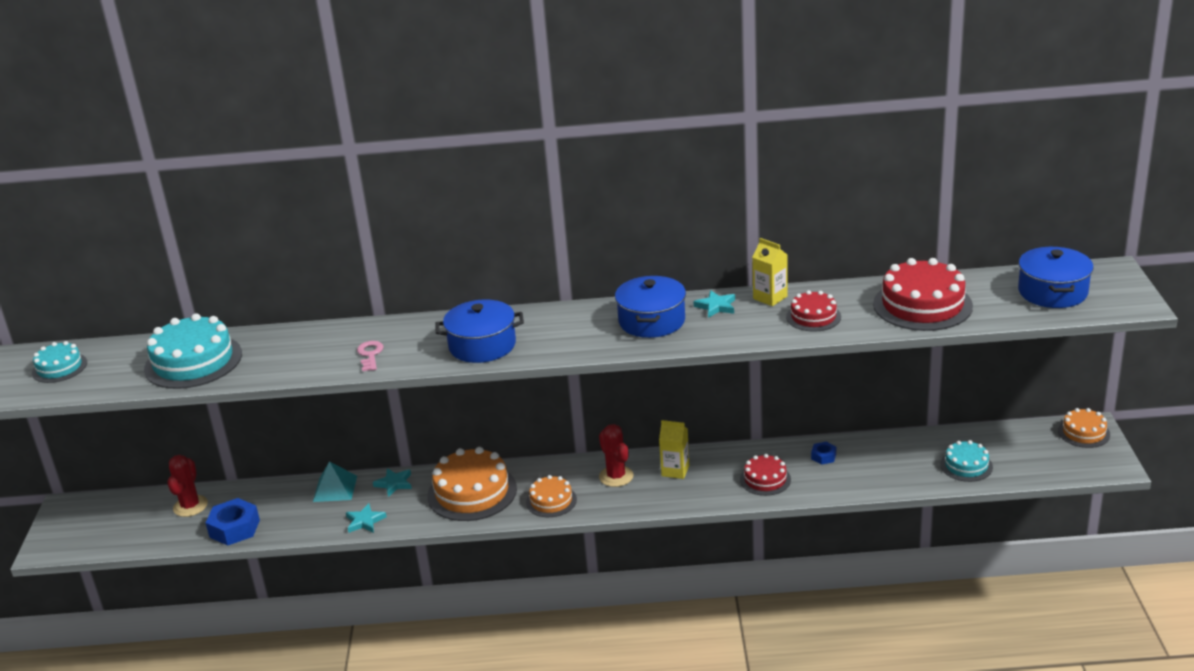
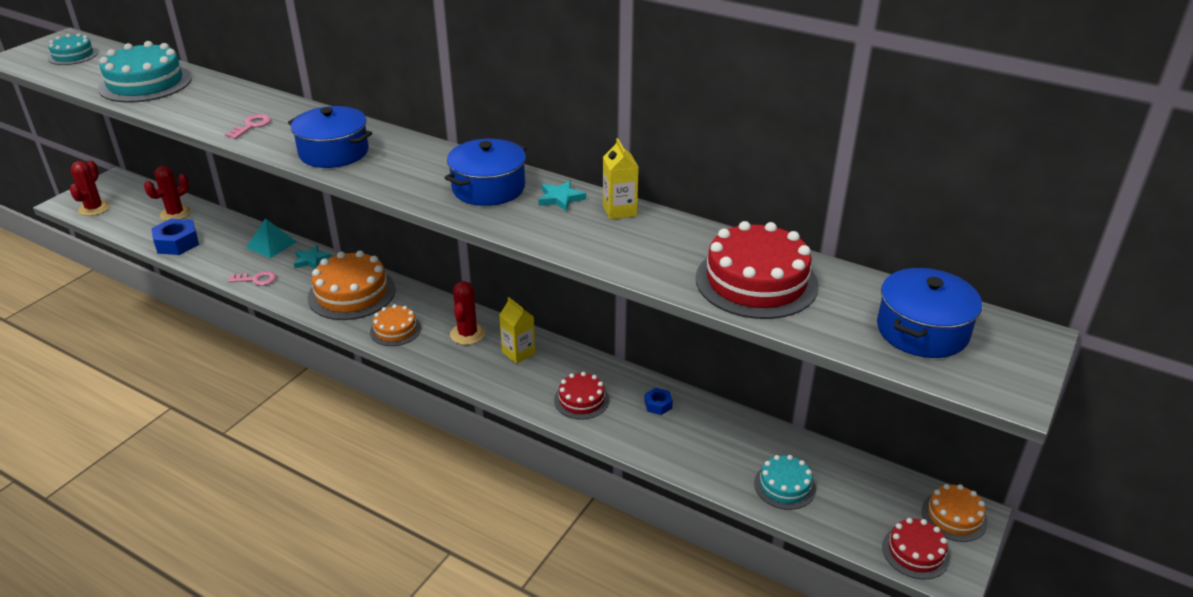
camera: 30 degrees right, 5 degrees up
turquoise star [346,503,387,533] -> pink key [228,271,276,286]
red cake [786,290,841,332] -> red cake moved to [882,518,950,579]
none -> red cactus [70,160,110,216]

